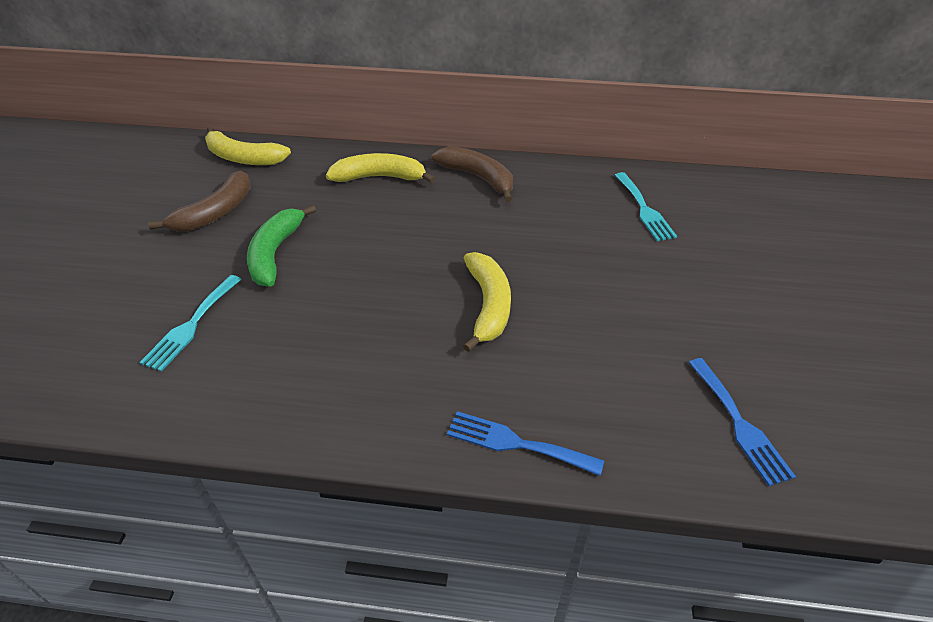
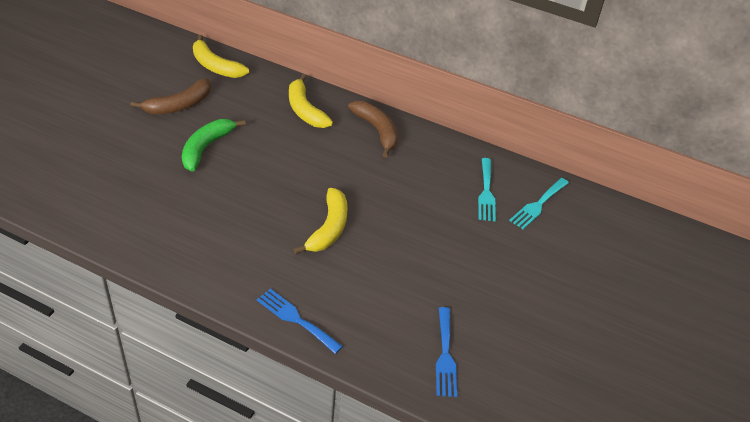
camera: 15 degrees right, 0 degrees up
turquoise fork [139,275,242,372] -> turquoise fork moved to [509,178,569,229]
yellow banana [326,153,435,183] -> yellow banana turned 135 degrees counterclockwise [289,74,333,128]

